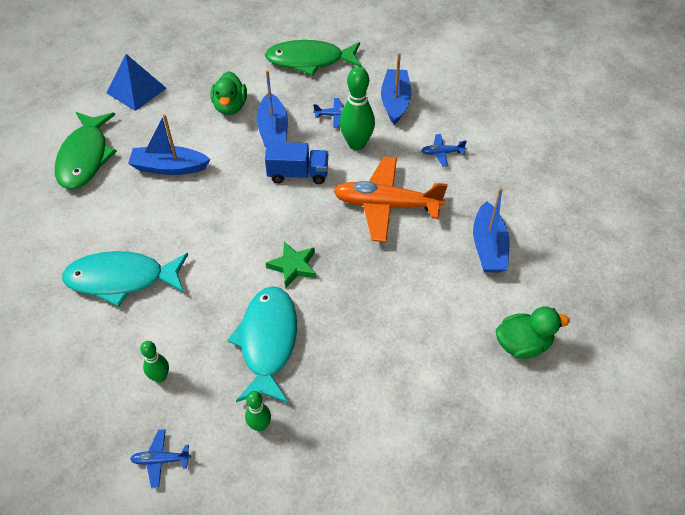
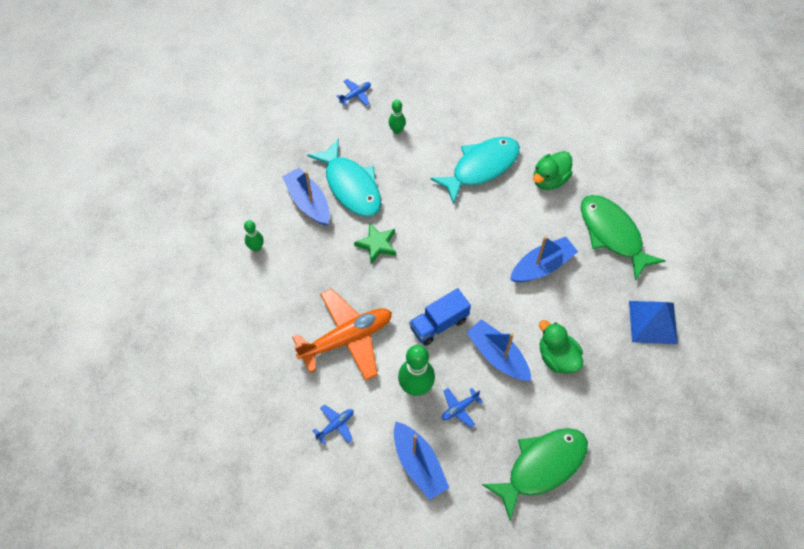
camera: 145 degrees right, 10 degrees up
green bowling pin [245,391,271,431] -> green bowling pin moved to [244,220,264,252]
blue boat [473,188,510,273] -> blue boat moved to [282,168,330,226]
green duck [496,307,570,359] -> green duck moved to [533,151,573,190]

